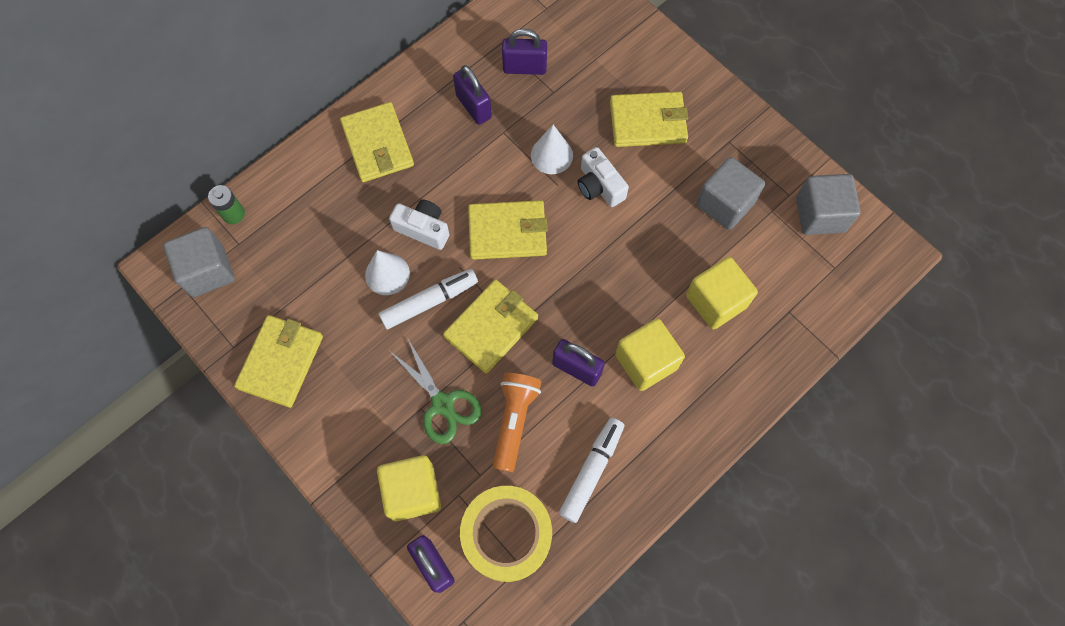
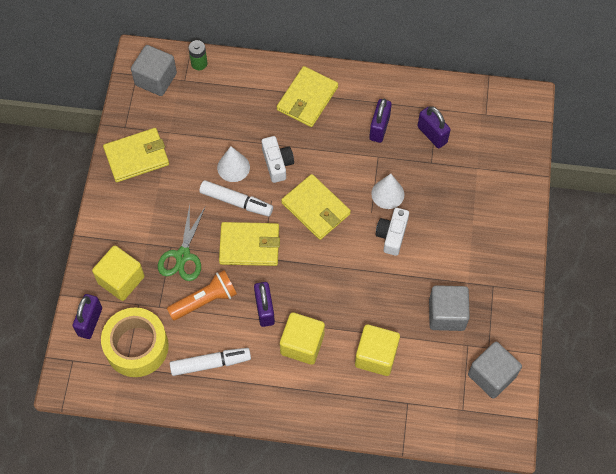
camera: 50 degrees right, 5 degrees down
yellow wallet [610,92,688,147] -> none

